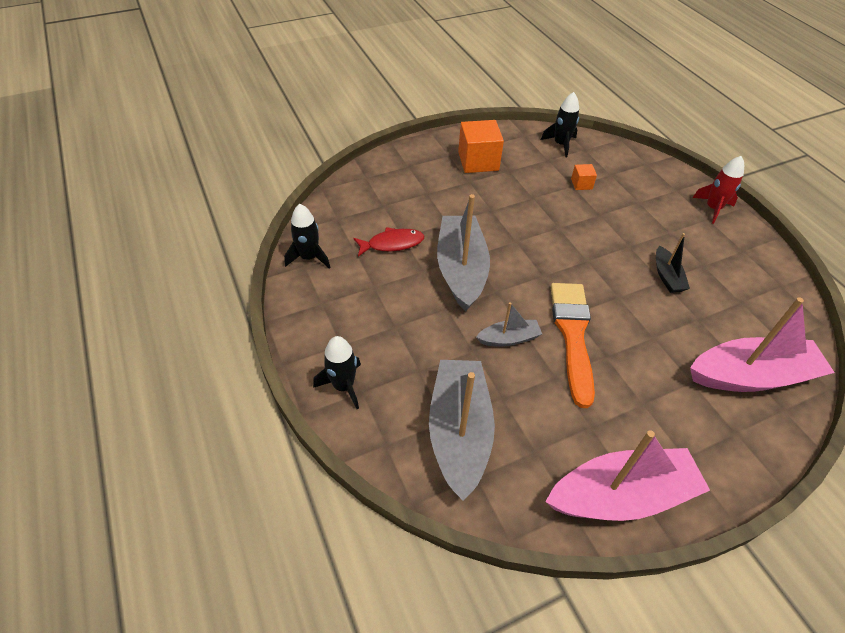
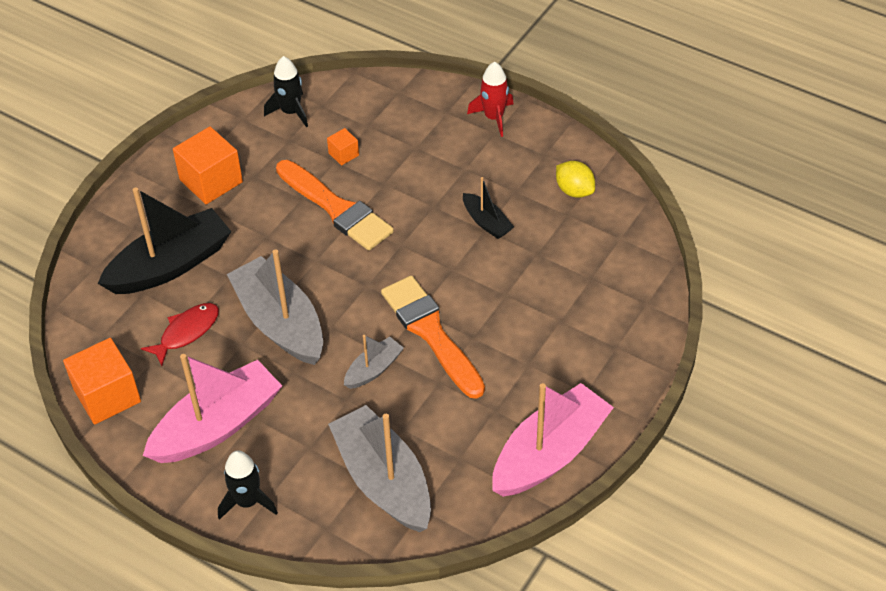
camera: 30 degrees left, 0 degrees up
black rocket [284,204,330,268] -> orange cube [63,338,141,425]
pink boat [690,297,835,392] -> pink boat moved to [143,354,282,463]
none -> black boat [97,187,232,294]
none -> orange brush [276,160,394,251]
none -> yellow lemon [556,161,595,198]

